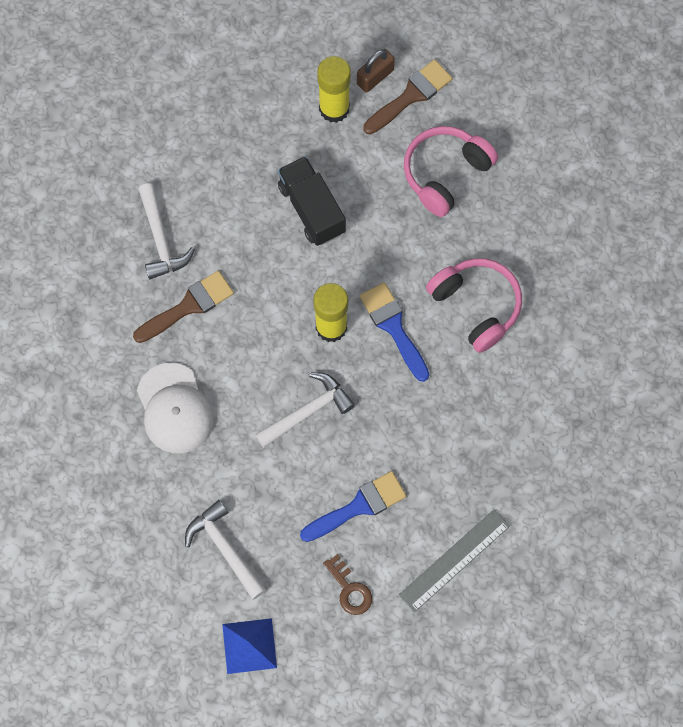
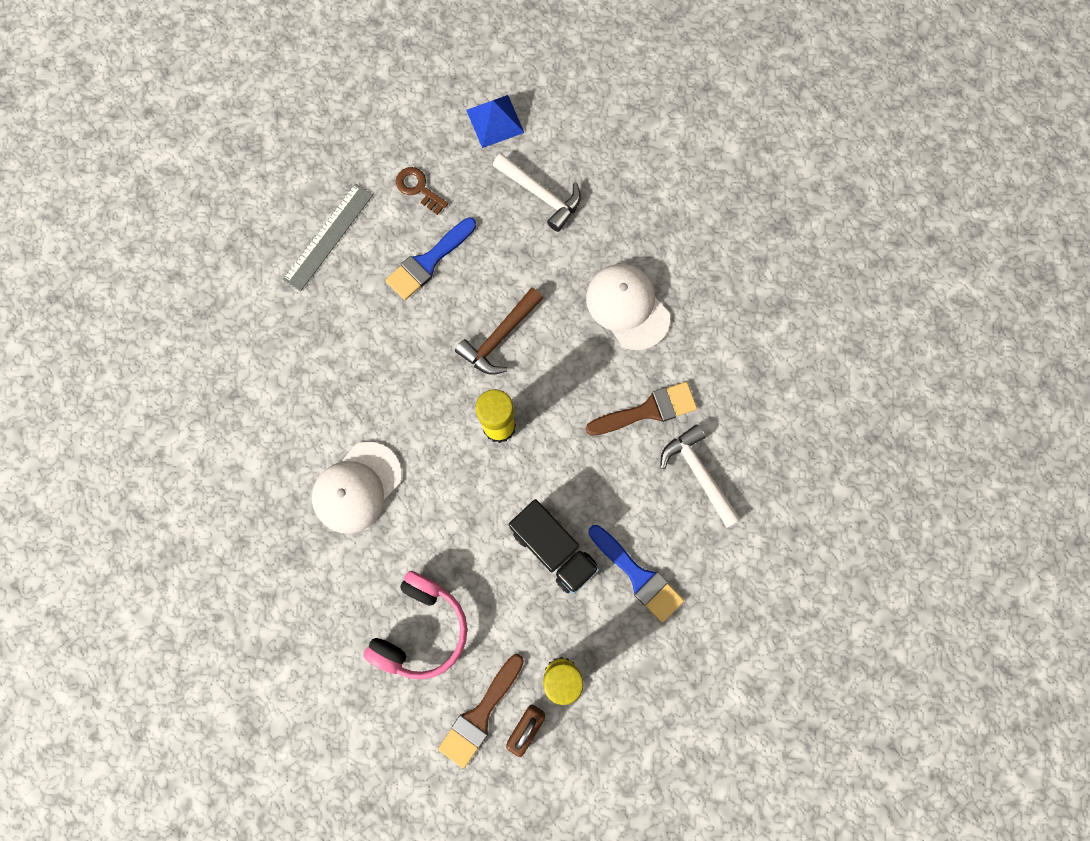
camera: 165 degrees right, 5 degrees up
brown brush [133,271,234,343] -> brown brush turned 150 degrees counterclockwise [586,382,697,436]
white hammer [255,372,355,448] -> brown hammer [455,288,543,375]
blue brush [360,282,430,382] -> blue brush moved to [588,525,684,622]
pink headphones [426,258,522,353] -> white cap [312,442,402,533]

